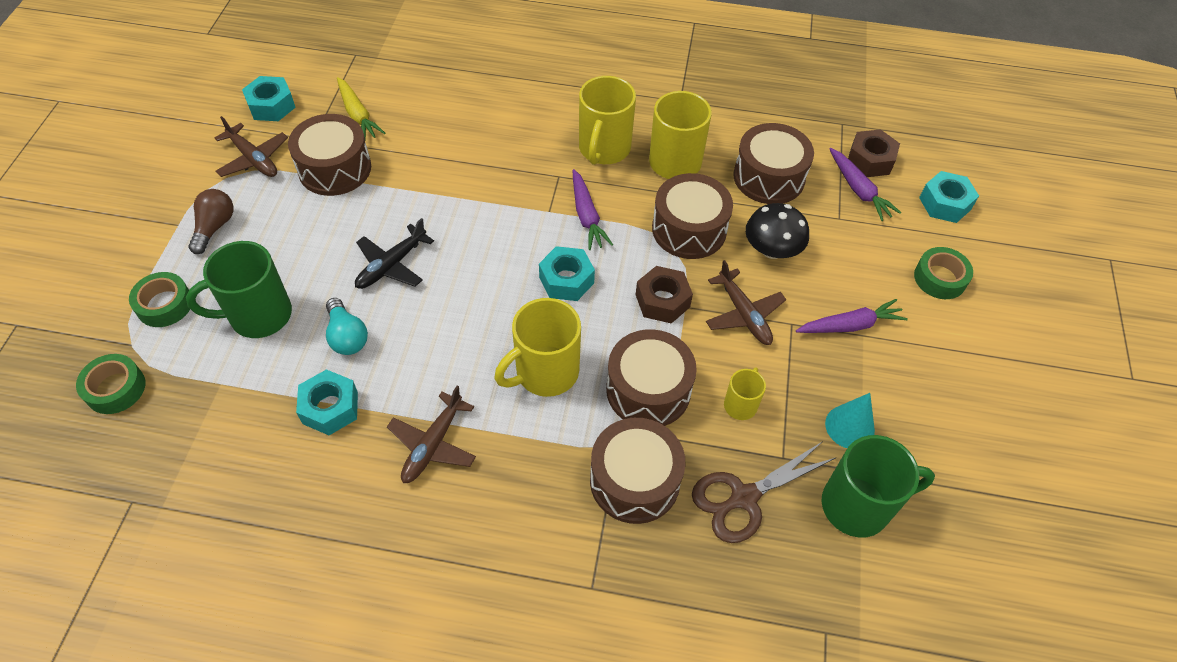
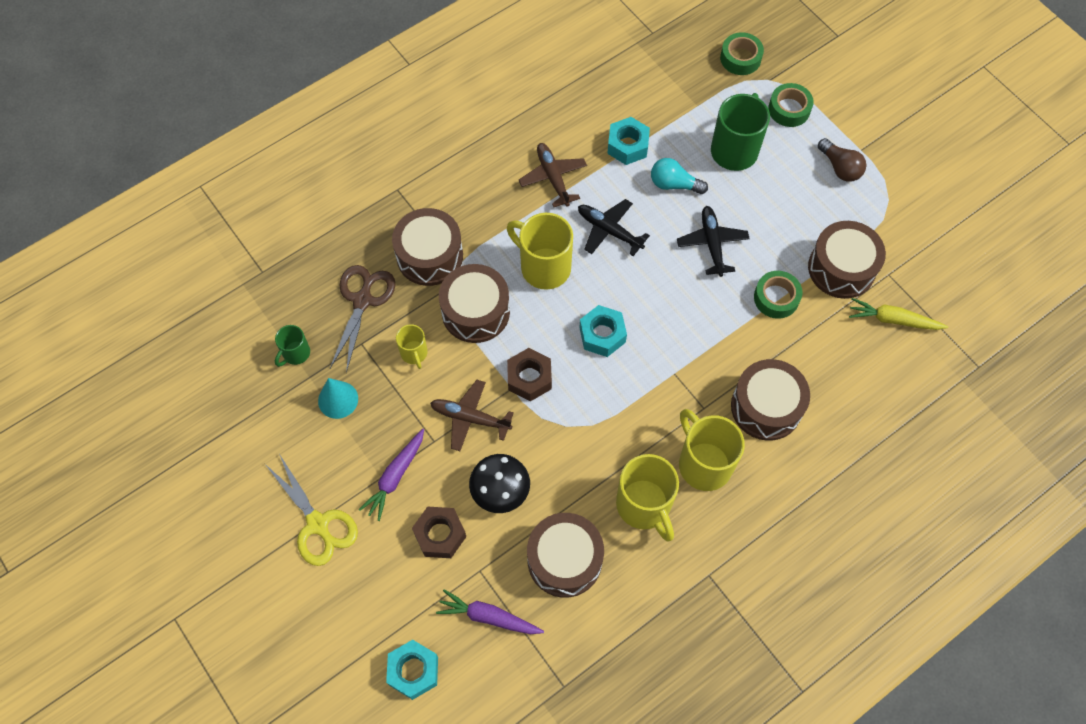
camera: 135 degrees right, 10 degrees up
brown plane [214,116,288,177] -> none
turquoise nut [242,76,296,121] -> none
yellow mug [494,298,581,397] -> yellow mug turned 60 degrees counterclockwise [507,213,573,290]
purple carrot [573,169,613,250] -> none
brown drum [652,173,733,259] -> brown drum moved to [731,359,810,441]
green mug [822,435,935,537] -> green mug [275,325,310,367], size x0.53
brown nut [848,129,900,177] -> brown nut moved to [412,507,466,558]
green tape [914,247,973,299] -> green tape moved to [754,271,802,319]
none -> yellow scissors [264,454,358,566]
none -> black plane [578,199,650,256]

